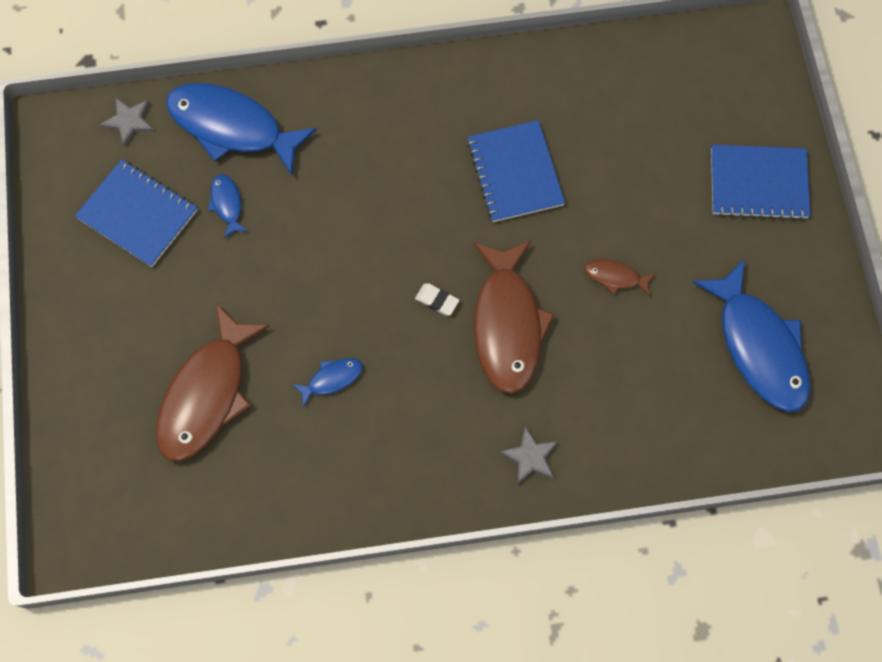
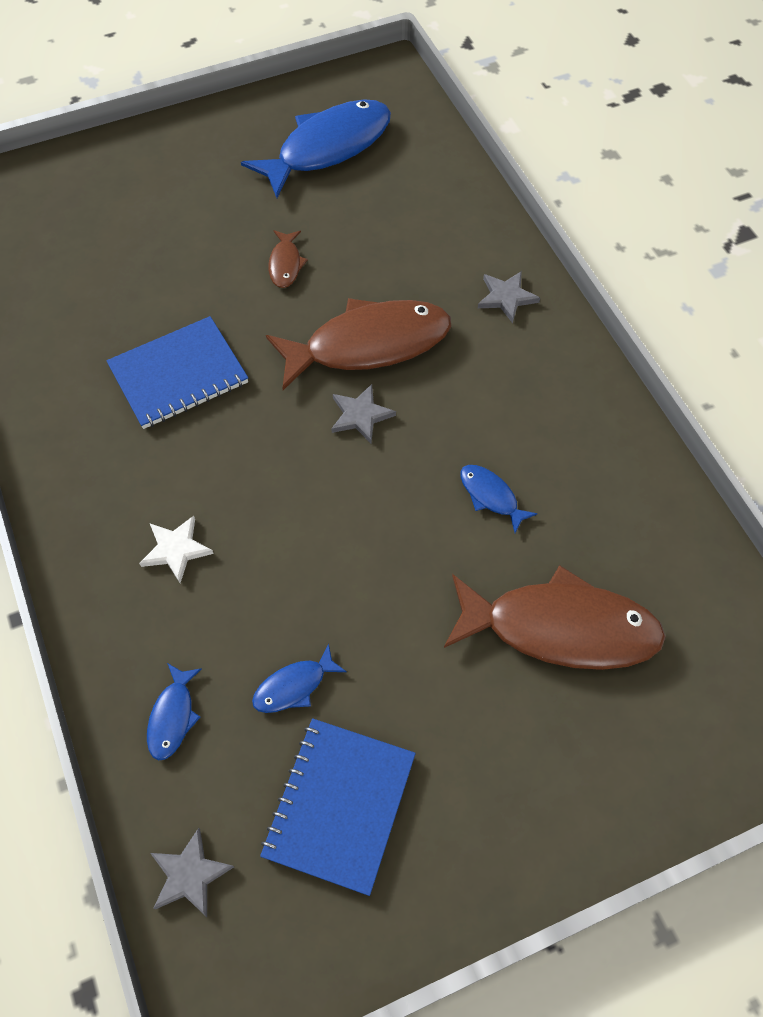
camera: 105 degrees left, 10 degrees down
blue fish [166,83,317,176] -> blue fish [147,663,202,761], size x0.44
white eraser [415,283,459,315] -> grey star [331,384,396,443]
blue notebook [711,144,810,220] -> none
none -> white star [139,516,214,583]

